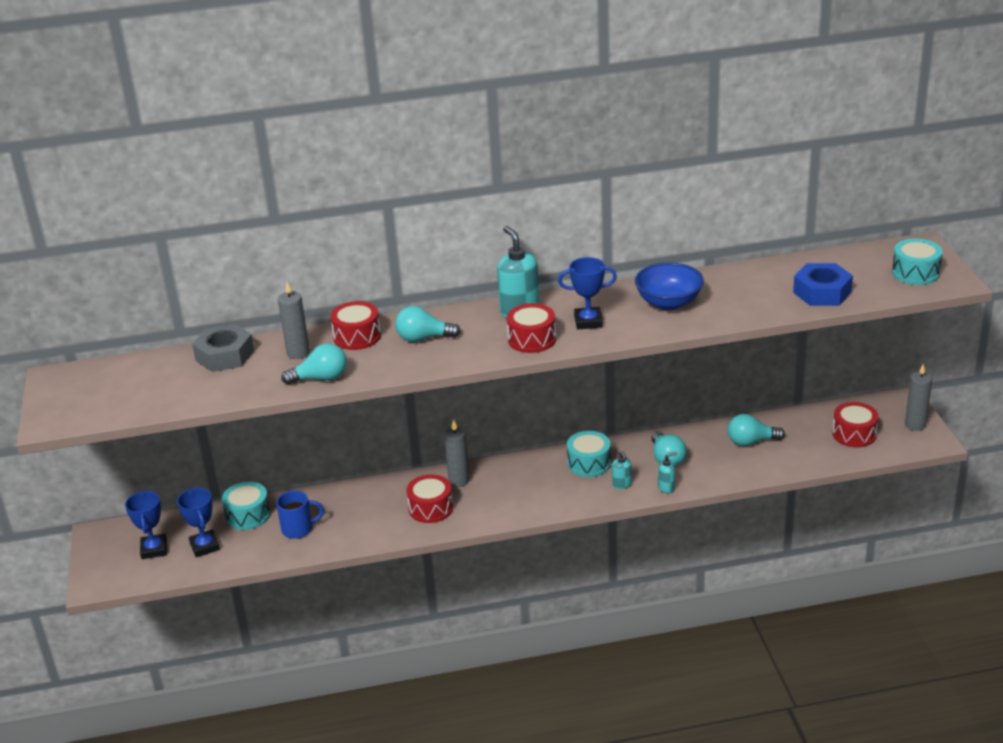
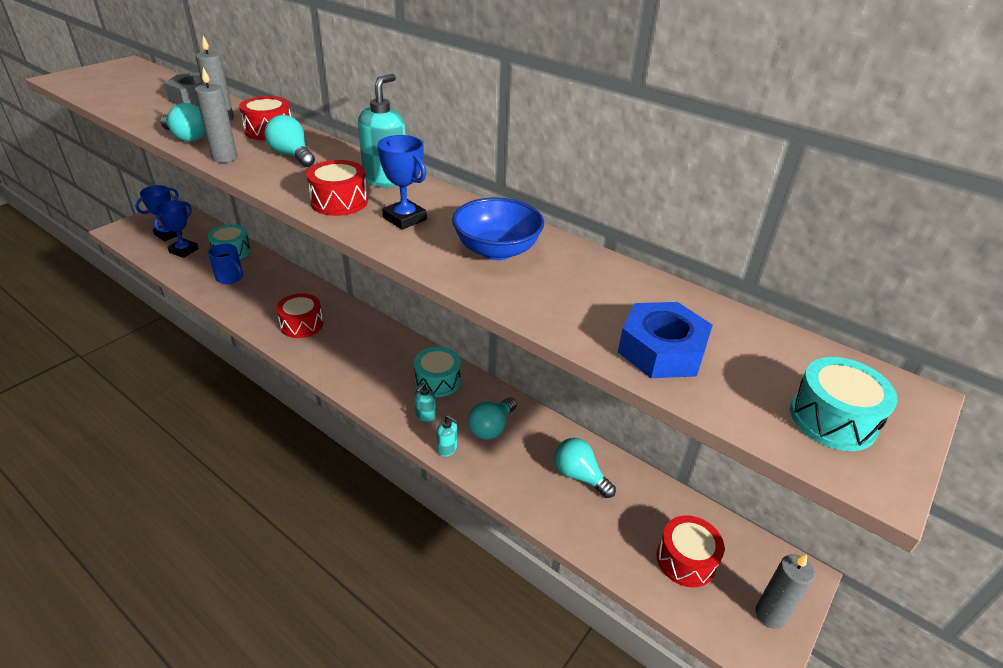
camera: 45 degrees right, 5 degrees up
grey candle [444,420,470,487] -> grey candle moved to [195,67,238,163]

